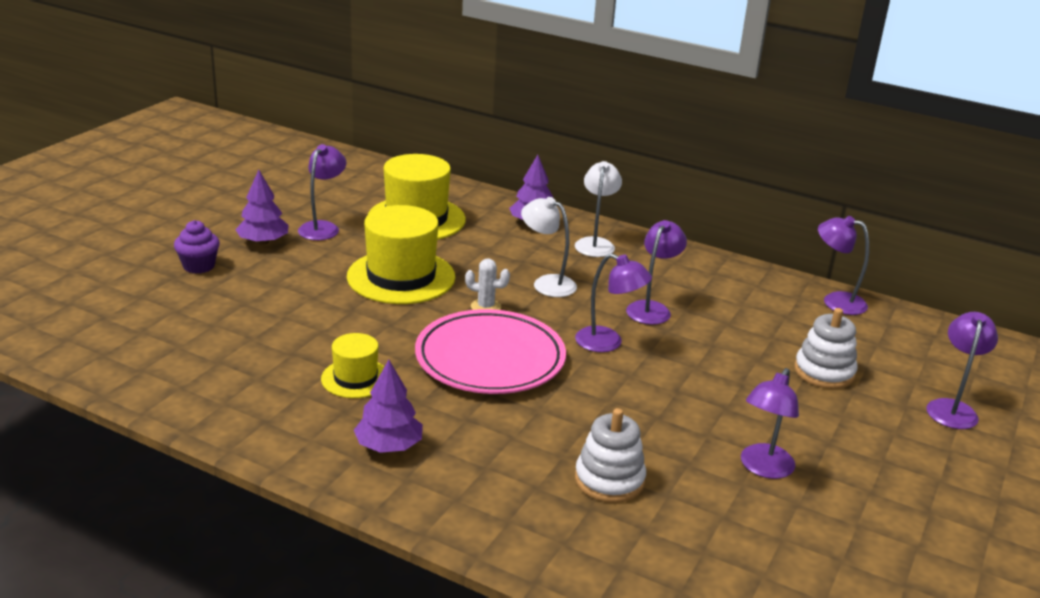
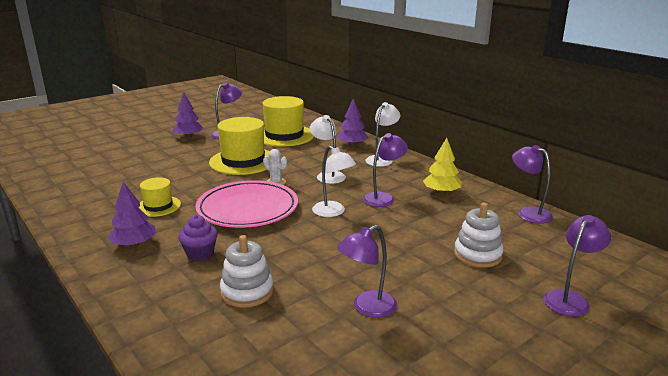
camera: 25 degrees right, 5 degrees down
purple cupcake [174,220,220,274] -> purple cupcake moved to [178,215,218,261]
purple lamp [575,253,652,352] -> white lamp [312,146,356,217]
none -> yellow tree [423,138,462,194]

